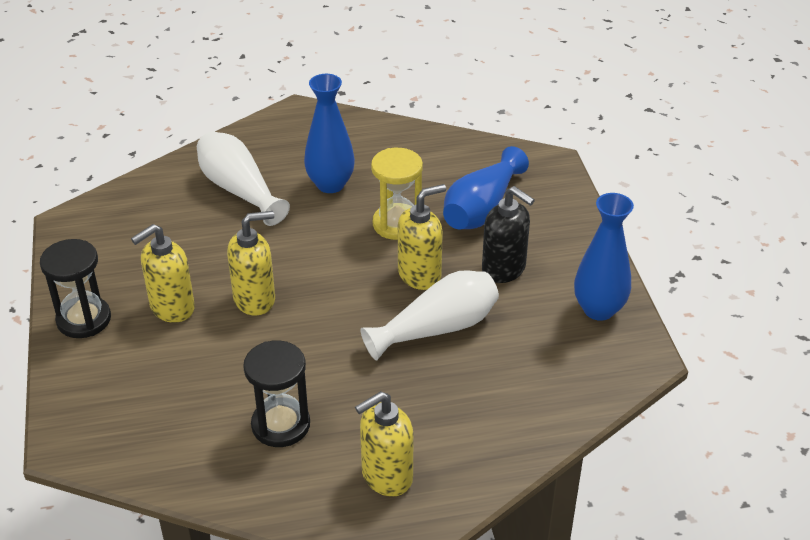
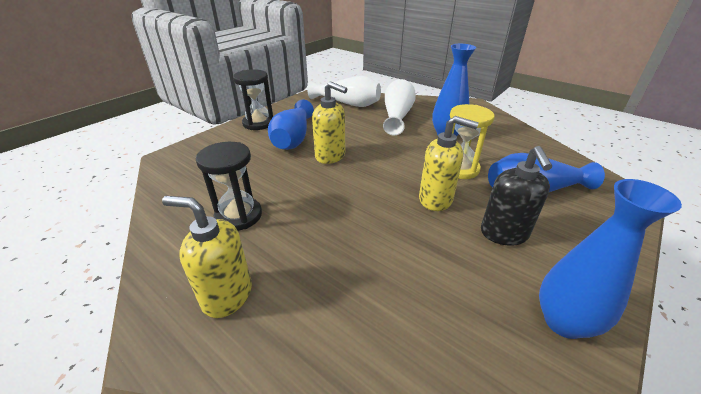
camera: 50 degrees right, 5 degrees down
yellow soap dispenser [131,224,195,323] -> blue vase [268,99,314,150]
white vase [361,270,499,361] -> white vase moved to [308,76,381,107]

